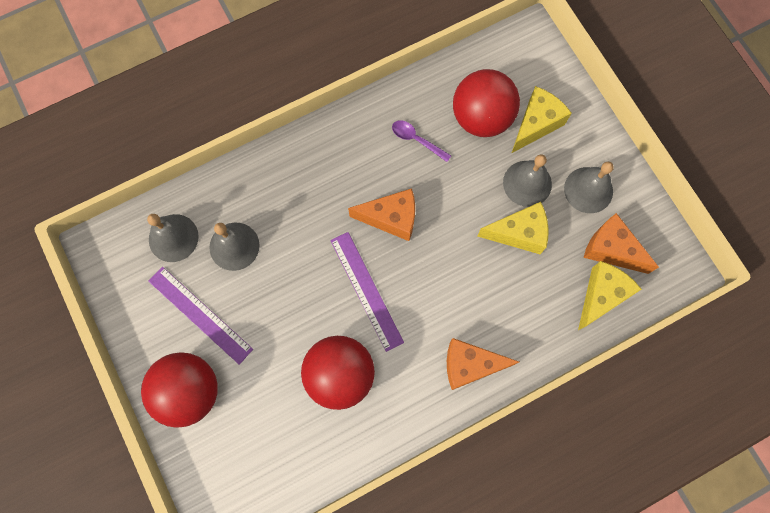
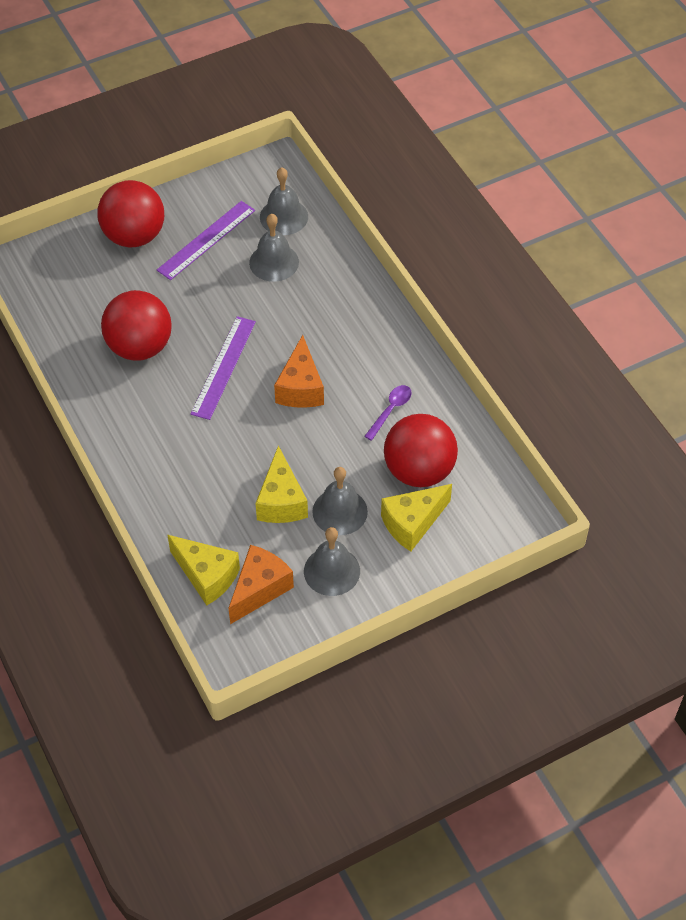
camera: 90 degrees right, 20 degrees down
purple ruler [331,232,404,352] -> purple ruler turned 45 degrees counterclockwise [191,316,256,420]
orange cheese [447,338,519,390] -> none
yellow cheese [512,86,572,153] -> yellow cheese turned 105 degrees clockwise [381,484,452,552]

